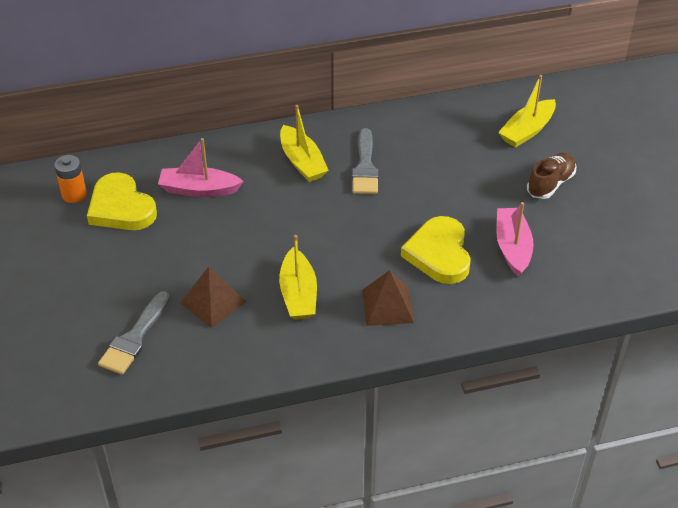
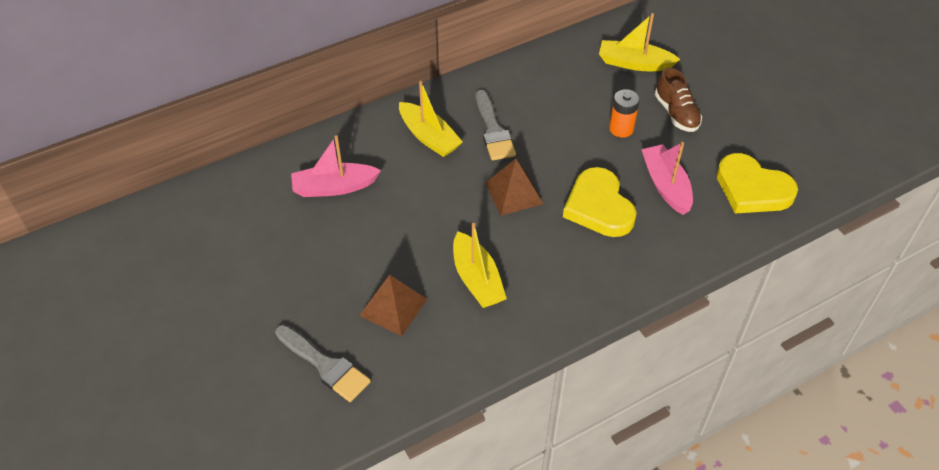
camera: 15 degrees left, 5 degrees up
orange battery [54,155,87,203] -> orange battery moved to [609,89,640,138]
yellow heart [87,172,157,230] -> yellow heart moved to [716,153,798,214]
grey brush [98,291,170,375] -> grey brush turned 60 degrees counterclockwise [275,325,371,402]
brown pyramid [362,270,414,326] -> brown pyramid moved to [485,159,543,216]
yellow boat [498,75,556,148] -> yellow boat turned 75 degrees clockwise [599,13,680,71]
brown shoe [527,153,577,199] -> brown shoe turned 135 degrees clockwise [655,67,702,132]

